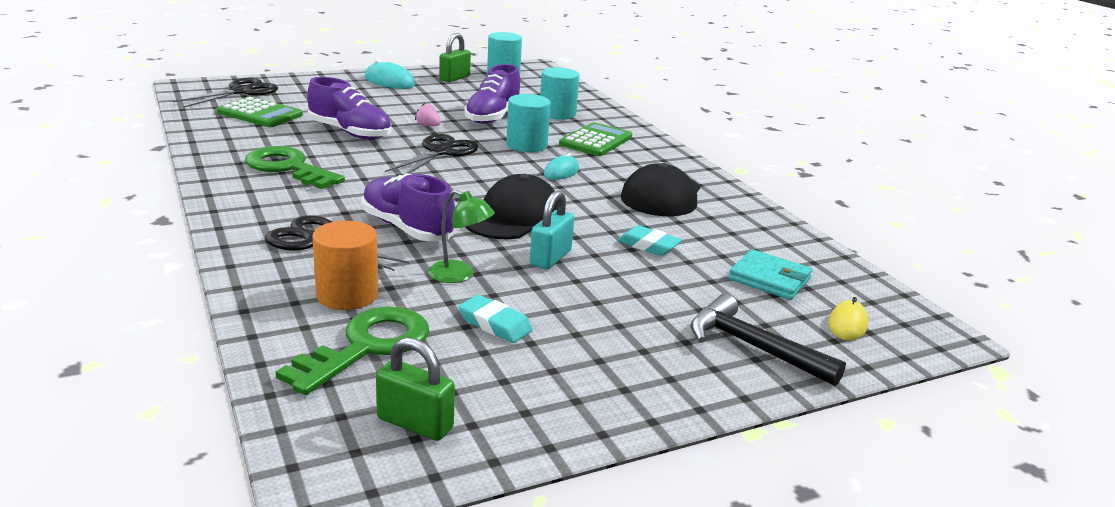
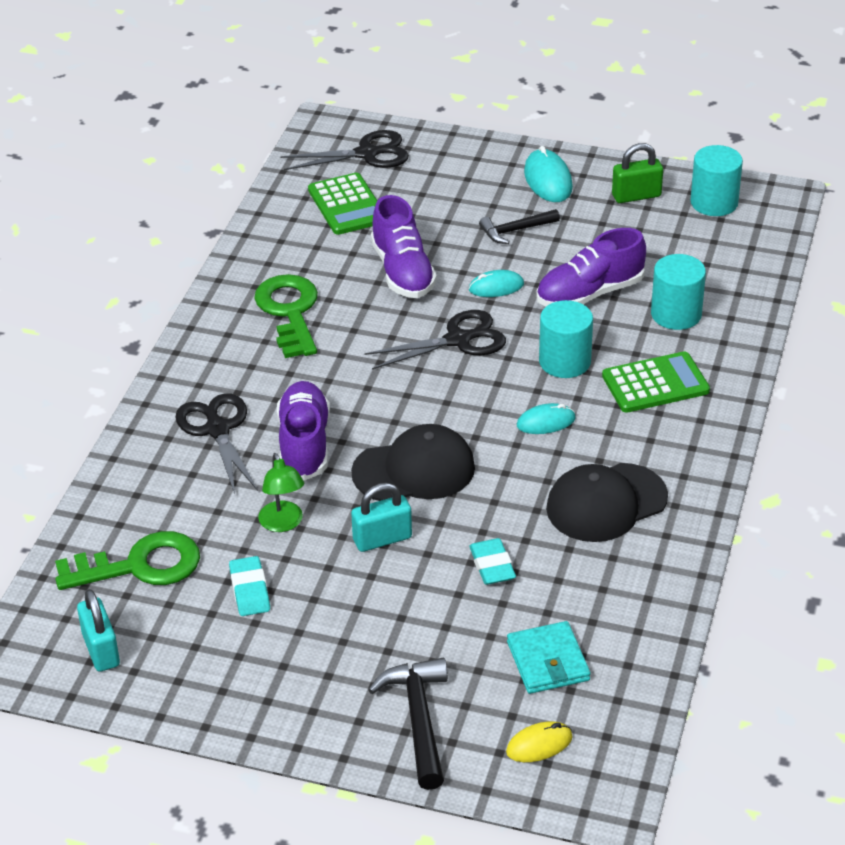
camera: 45 degrees right, 15 degrees up
orange cylinder [312,221,378,310] -> none
green padlock [376,337,455,441] -> turquoise padlock [77,589,120,672]
pink strawberry [415,103,441,126] -> turquoise mouse [469,270,524,297]
none -> black hammer [479,209,560,244]

